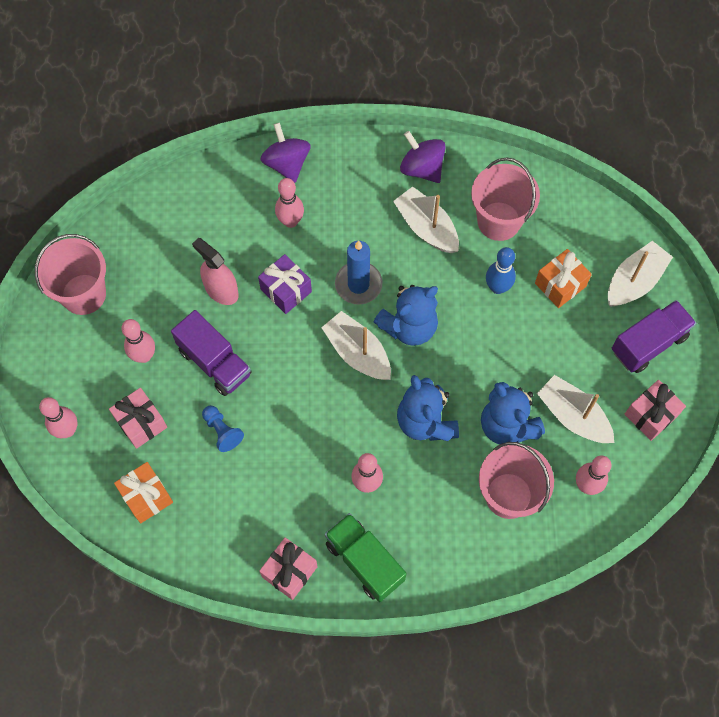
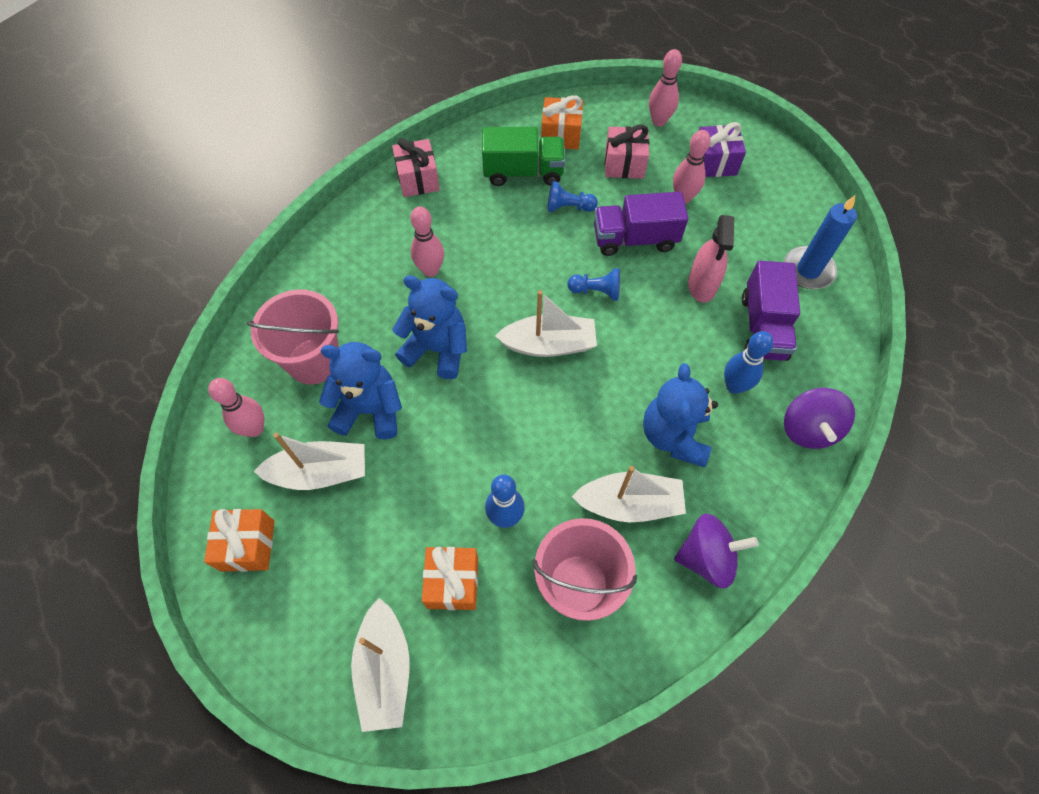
camera: 130 degrees right, 5 degrees down
pink bucket [35,234,106,315] -> none
pink spray bottle [192,238,239,305] -> pink spray bottle turned 105 degrees clockwise [688,215,734,303]
purple gift [258,254,312,314] -> purple gift moved to [699,122,746,177]
purple spinning top [260,123,311,183] -> purple spinning top turned 75 degrees clockwise [784,388,855,449]
pink bowling pin [275,178,304,228] -> blue bowling pin [724,331,773,394]
green truck [325,513,406,602] -> green truck moved to [482,127,565,186]
blue candle [335,240,382,305] -> blue candle moved to [784,195,857,289]
blue teddy bear [374,285,438,346] -> blue teddy bear moved to [643,363,718,467]
purple truck [612,300,696,373] -> purple truck moved to [742,261,800,361]
pink gift [624,380,686,441] -> orange gift [204,509,275,572]
none -> blue pawn [567,268,620,301]

